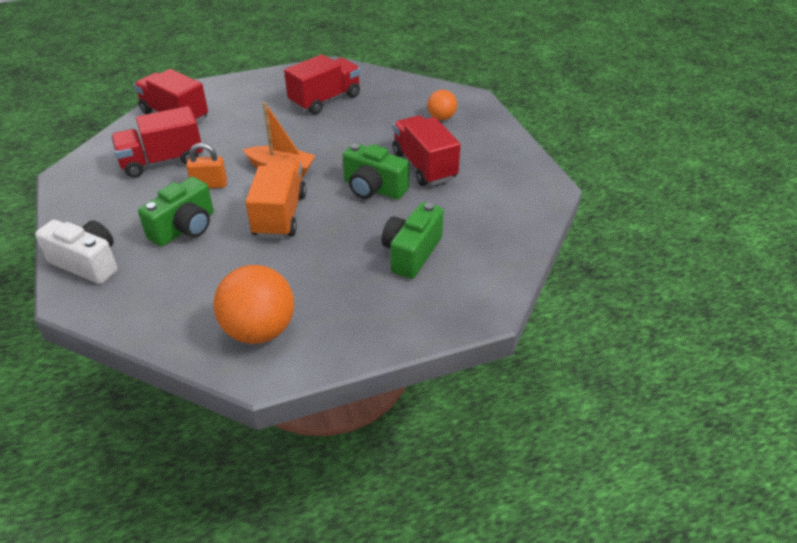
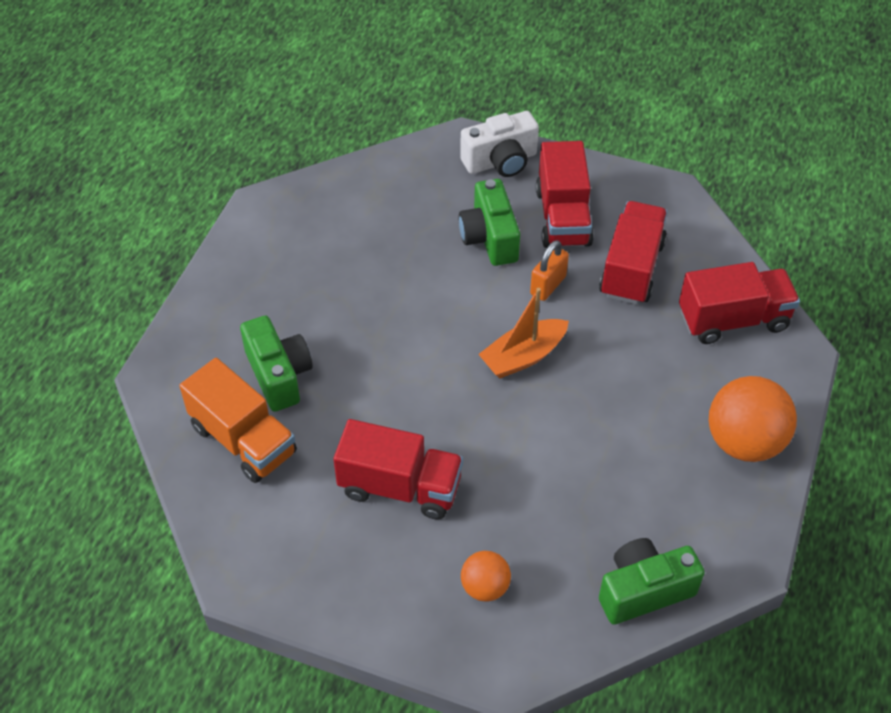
camera: 130 degrees right, 10 degrees up
orange ball [214,265,294,344] -> orange ball moved to [709,376,797,462]
orange truck [245,160,306,239] -> orange truck moved to [179,358,297,483]
red truck [284,54,360,115] -> red truck moved to [536,141,594,248]
green camera [343,143,409,199] -> green camera moved to [599,538,705,625]

